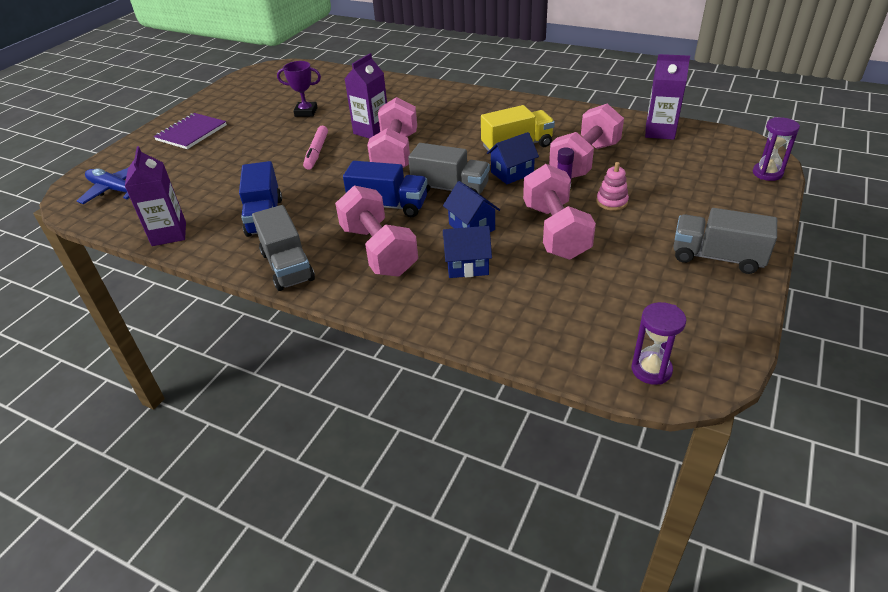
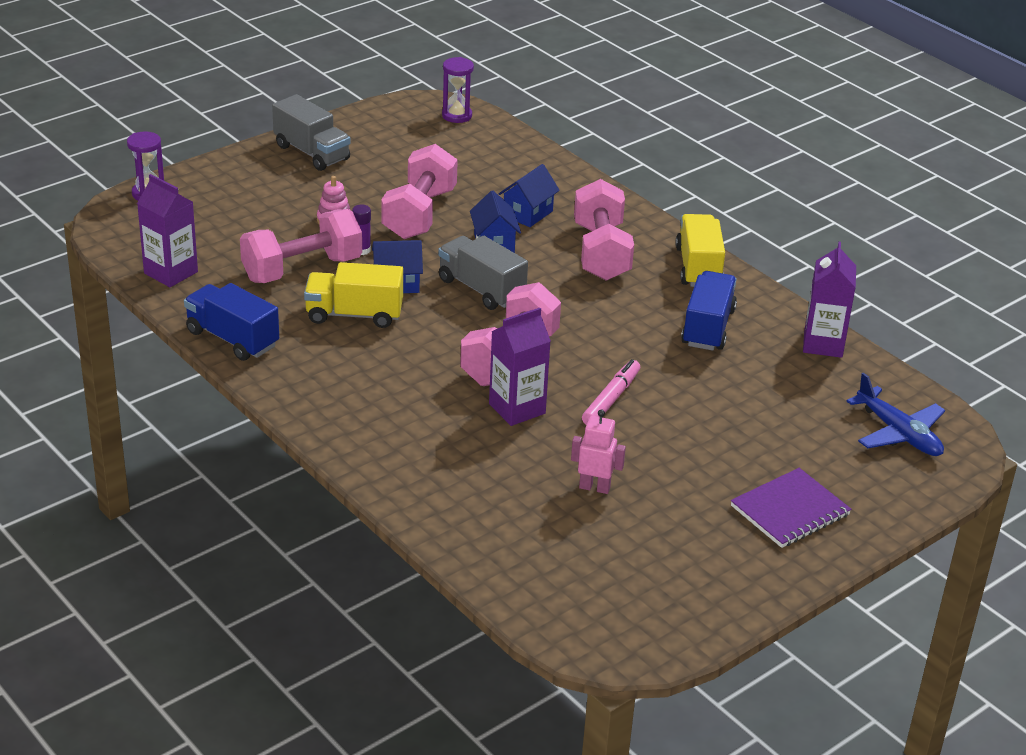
camera: 160 degrees left, 5 degrees down
grey truck [252,205,315,291] -> yellow truck [676,214,725,287]
purple trophy [277,61,321,117] -> pink robot [571,410,626,494]
blue truck [343,161,427,217] -> blue truck moved to [184,283,279,361]
blue house [443,226,492,278] -> blue house turned 75 degrees counterclockwise [499,164,560,227]

